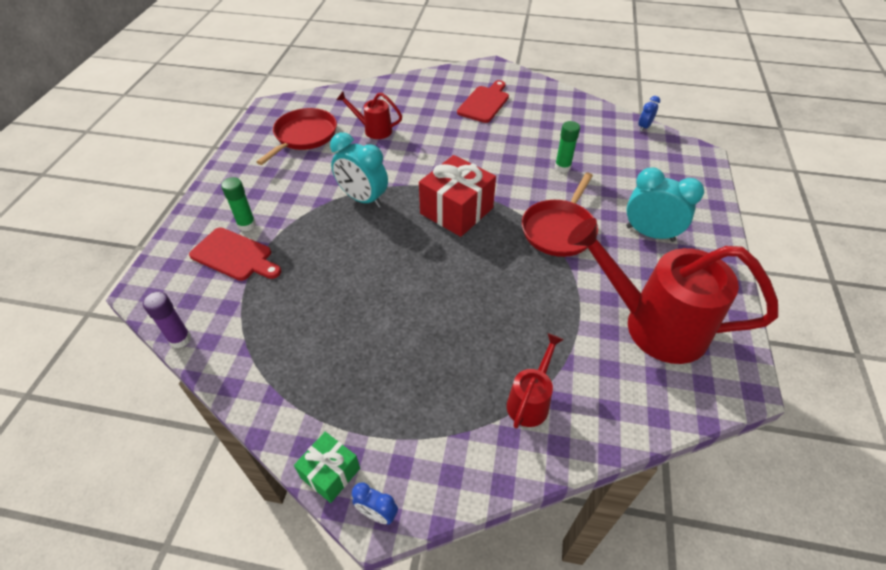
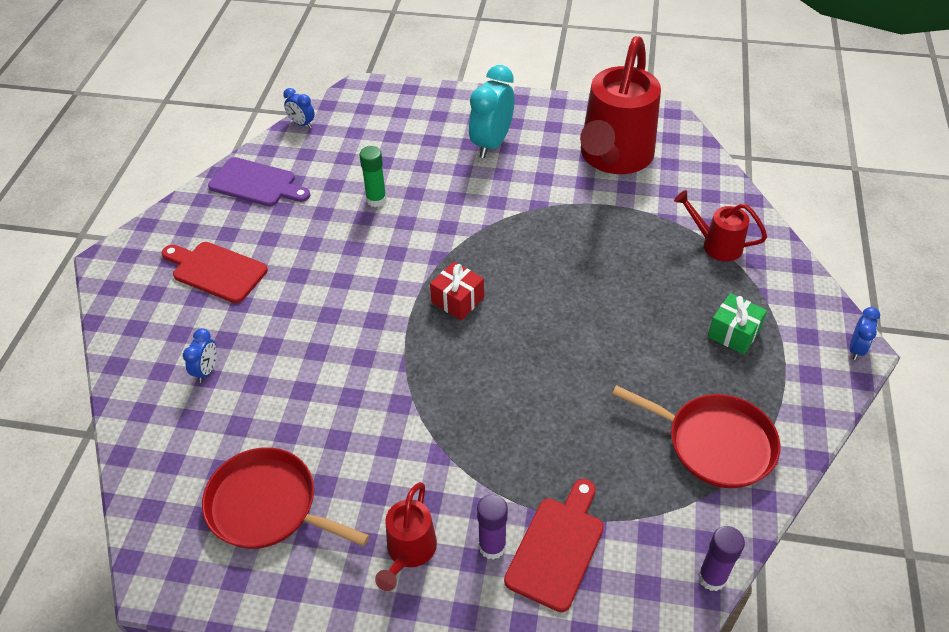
camera: 90 degrees left, 0 degrees up
green glue stick [221,177,256,231] -> purple glue stick [477,494,508,560]
green gift [294,432,360,503] -> green gift moved to [707,293,767,354]
turquoise clock [330,132,388,208] -> none
red watering can [336,92,402,139] -> red watering can moved to [375,482,437,591]
red gift [419,155,496,237] -> red gift [430,262,484,320], size x0.56
red pan [522,172,598,257] -> red pan moved to [612,385,780,488]
none -> blue clock [183,328,217,383]
none -> purple cutting board [208,157,311,206]

